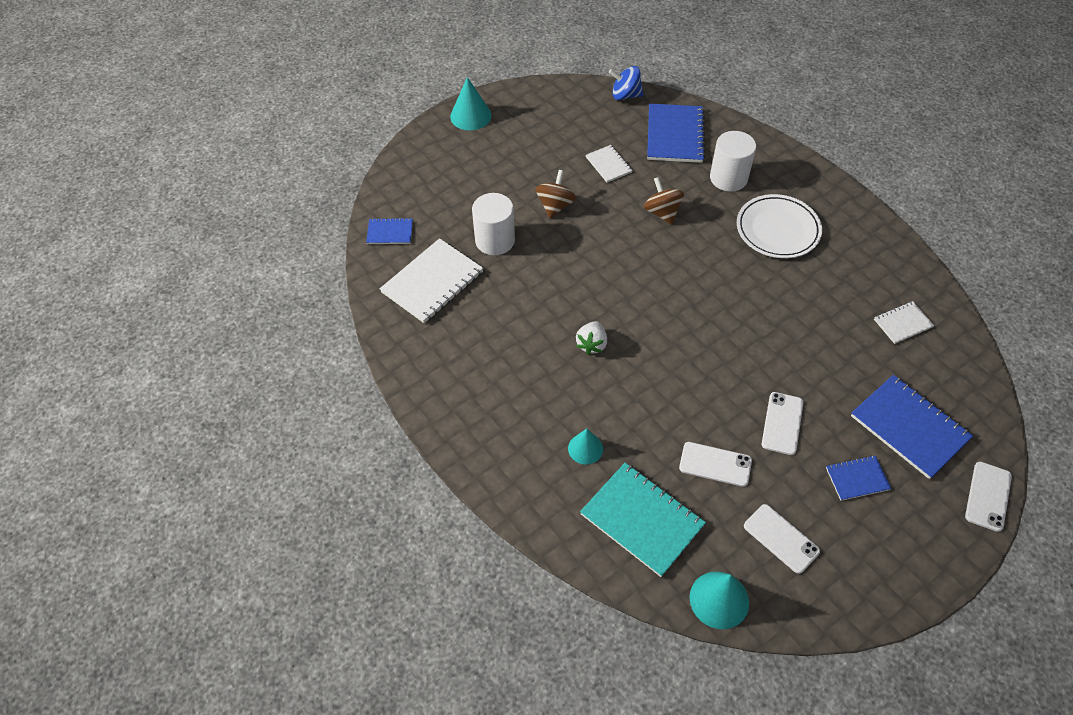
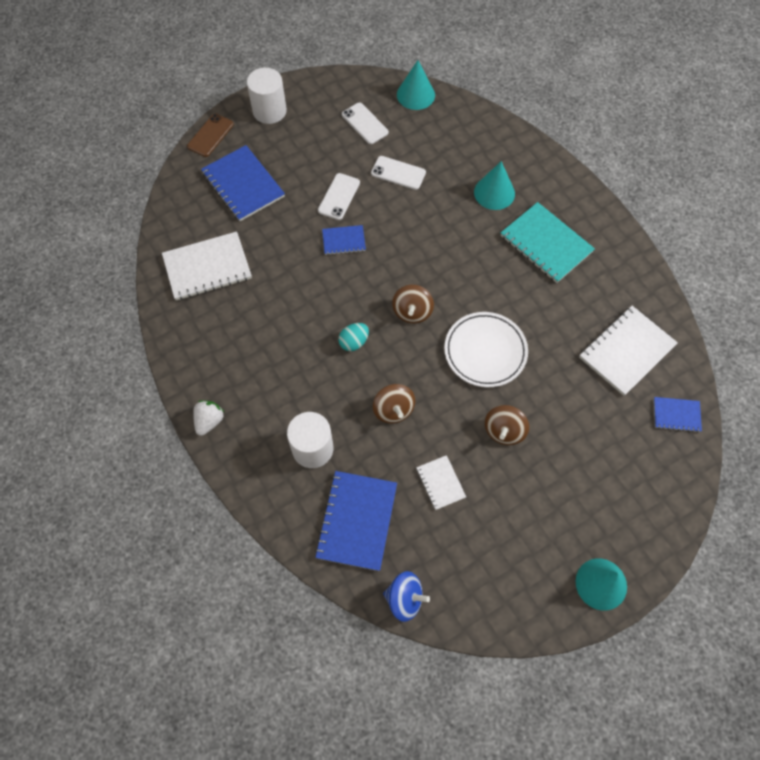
camera: 175 degrees left, 10 degrees up
white cylinder [472,193,515,255] -> white cylinder moved to [247,68,287,124]
turquoise cone [568,429,603,465] -> turquoise cone [474,161,515,210], size x1.52
white strawberry [576,321,607,355] -> white strawberry moved to [193,401,224,436]
turquoise notebook [580,463,706,577] -> turquoise notebook moved to [501,202,595,283]
white plate [737,194,822,258] -> white plate moved to [444,312,528,387]
blue notebook [826,455,892,501] -> blue notebook moved to [322,225,366,255]
white notebook [874,301,934,344] -> white notebook [162,232,252,300], size x1.87
white phone [965,462,1012,532] -> brown phone [187,114,234,157]
none -> turquoise egg [338,323,369,351]
none -> brown spinning top [392,285,434,324]

